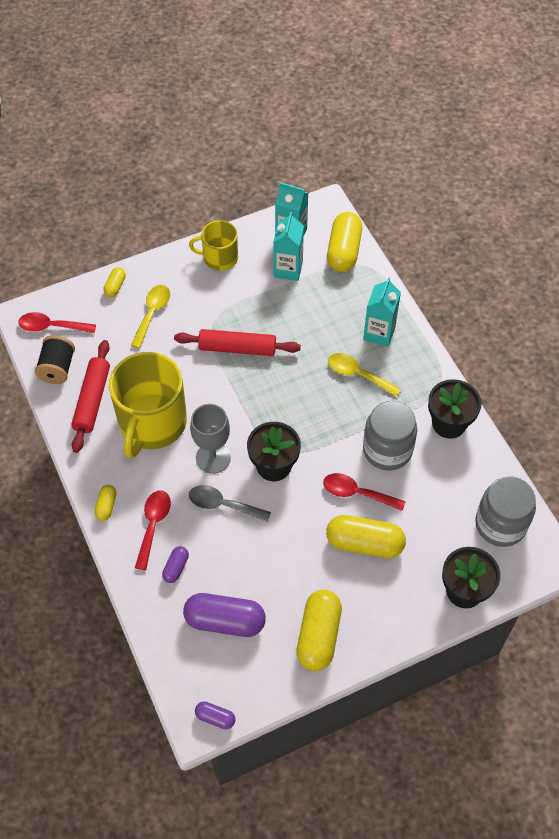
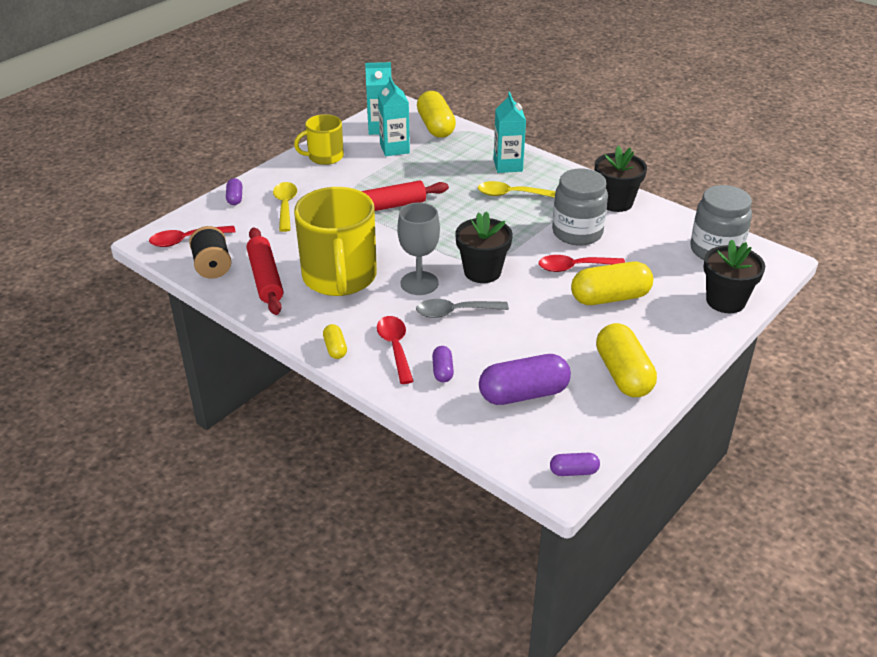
camera: 25 degrees left, 20 degrees down
yellow capsule [103,267,126,297] -> purple capsule [226,178,242,205]

